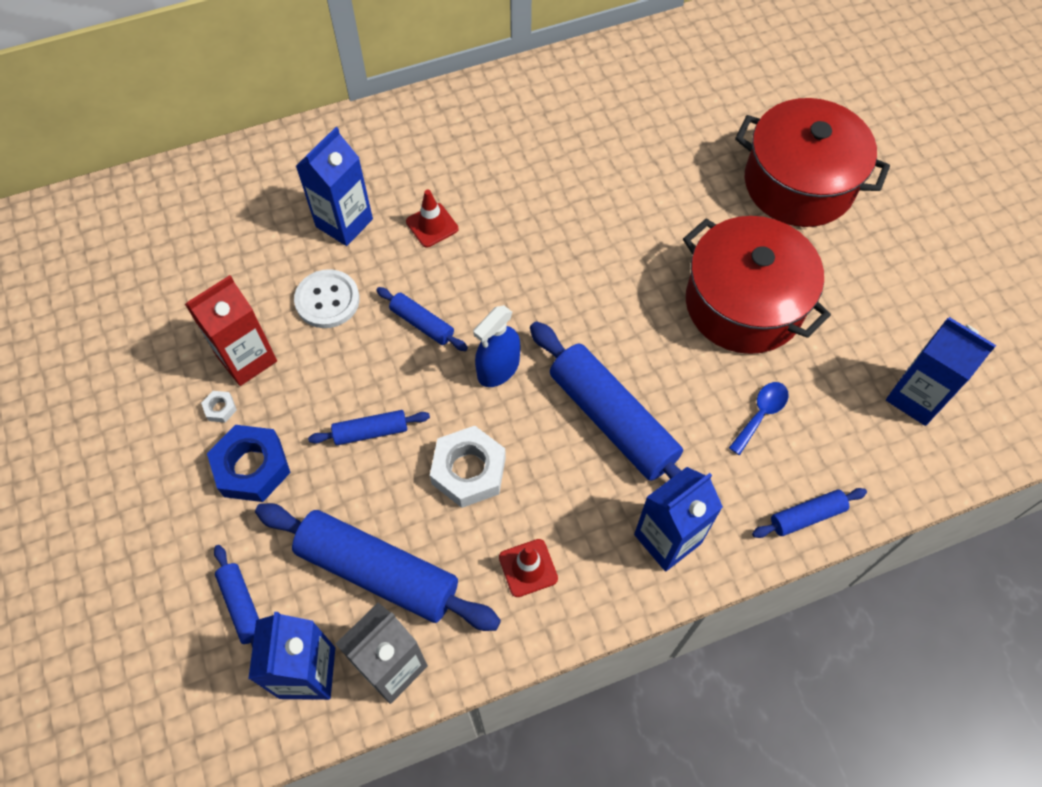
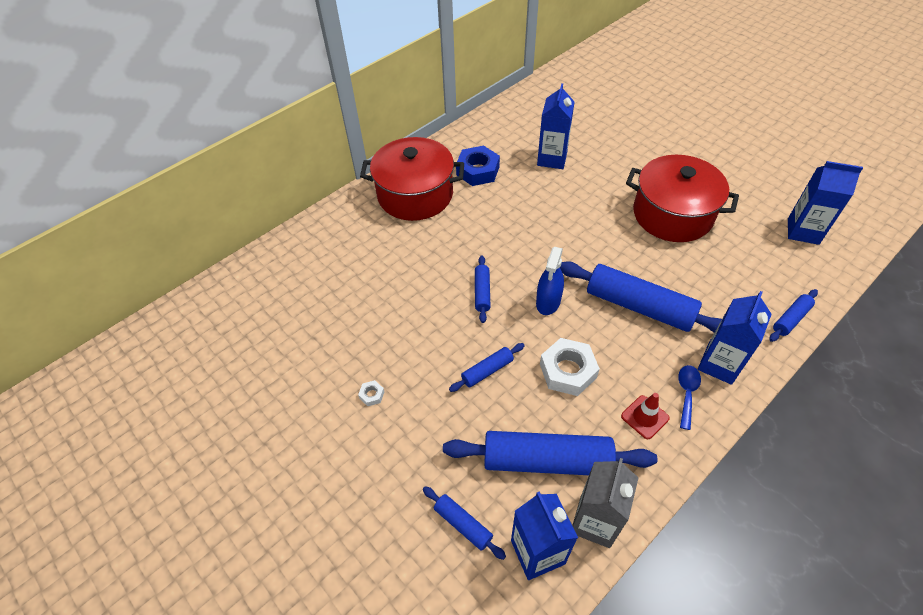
camera: 20 degrees left, 10 degrees down
red carton [185,275,277,386] -> none
blue nut [207,425,291,502] -> blue nut moved to [456,146,500,186]
white button [294,269,360,328] -> none
blue carton [296,127,373,246] -> blue carton moved to [537,83,575,169]
blue rolling pin [376,287,468,351] -> blue rolling pin turned 75 degrees clockwise [475,256,491,323]
red traffic cone [406,190,458,247] -> none
blue spoon [729,382,789,455] -> blue spoon moved to [678,365,701,430]
red pot [735,98,890,227] -> red pot moved to [360,137,464,221]

